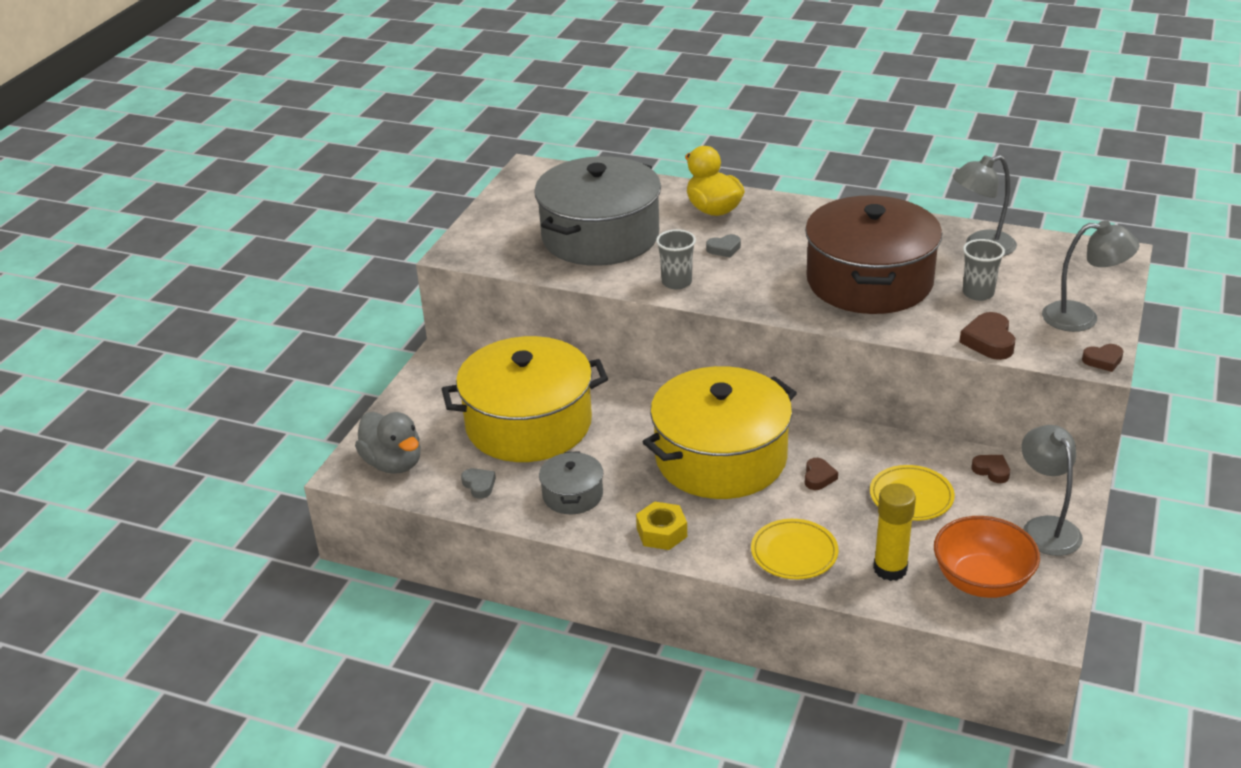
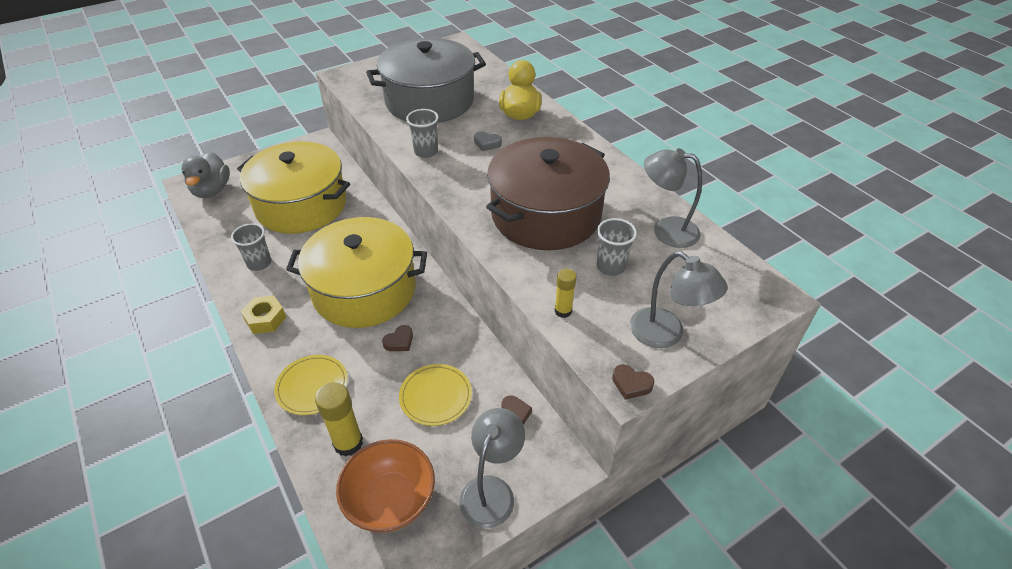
camera: 35 degrees right, 10 degrees up
grey heart [461,468,496,499] -> none
grey pot [539,451,603,514] -> grey cup [231,223,271,271]
brown heart [959,312,1015,360] -> yellow glue stick [555,269,577,318]

